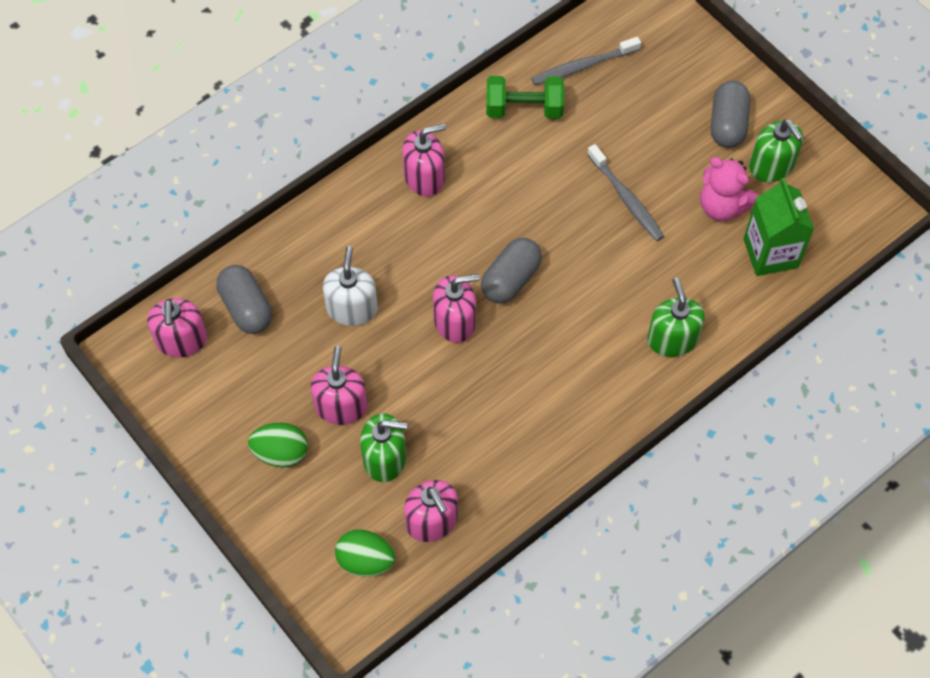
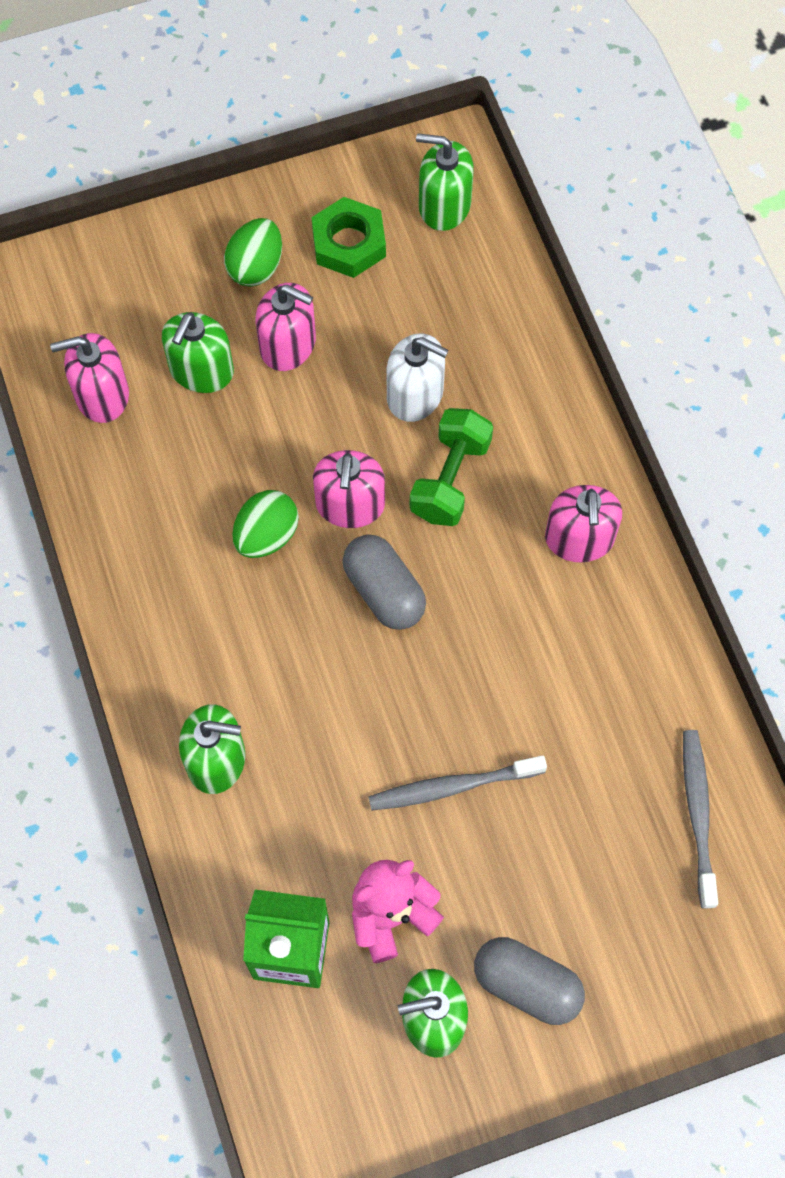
camera: 110 degrees right, 5 degrees up
pink soap dispenser [147,298,207,357] -> green soap dispenser [416,133,474,231]
grey capsule [216,265,272,334] -> none
green egg [335,530,395,577] -> green egg moved to [232,490,299,558]
green dumbbell [486,76,564,119] -> green dumbbell moved to [409,408,493,526]
none -> green nut [312,197,386,278]

